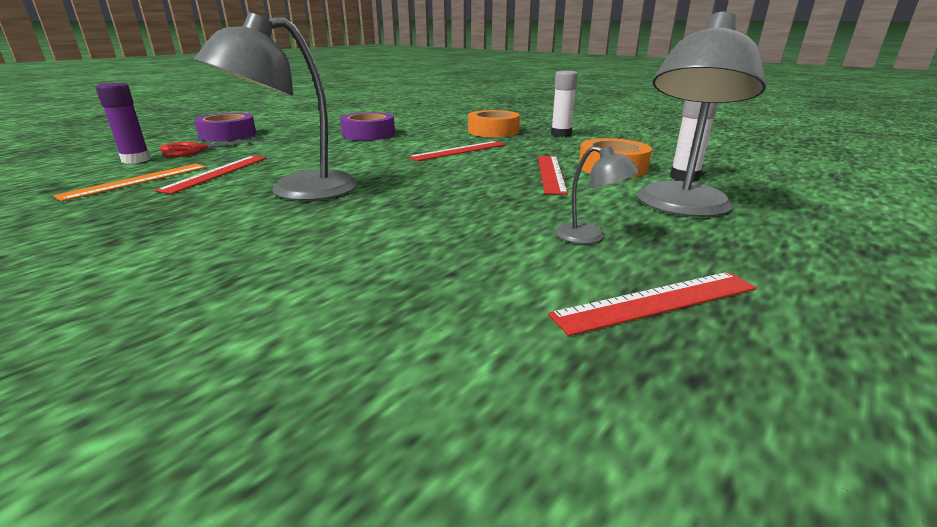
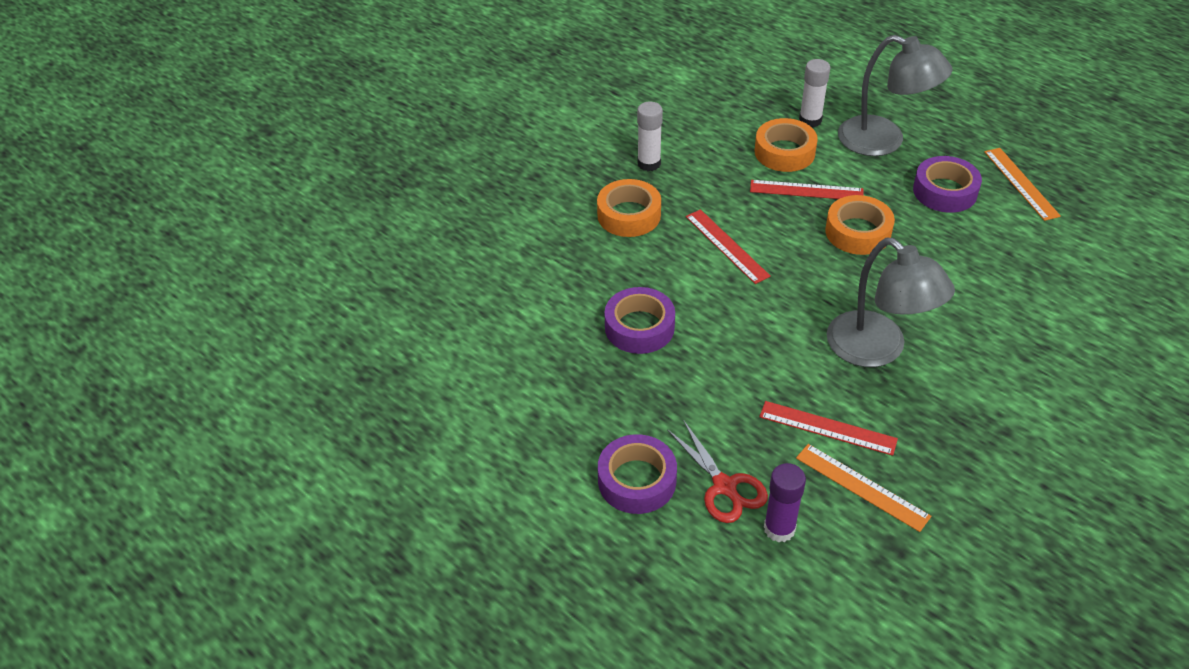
camera: 85 degrees left, 20 degrees up
red ruler [548,272,757,336] -> orange ruler [984,148,1061,221]
grey lamp [555,146,640,244] -> purple tape [913,156,982,213]
none -> orange tape [825,195,895,255]

